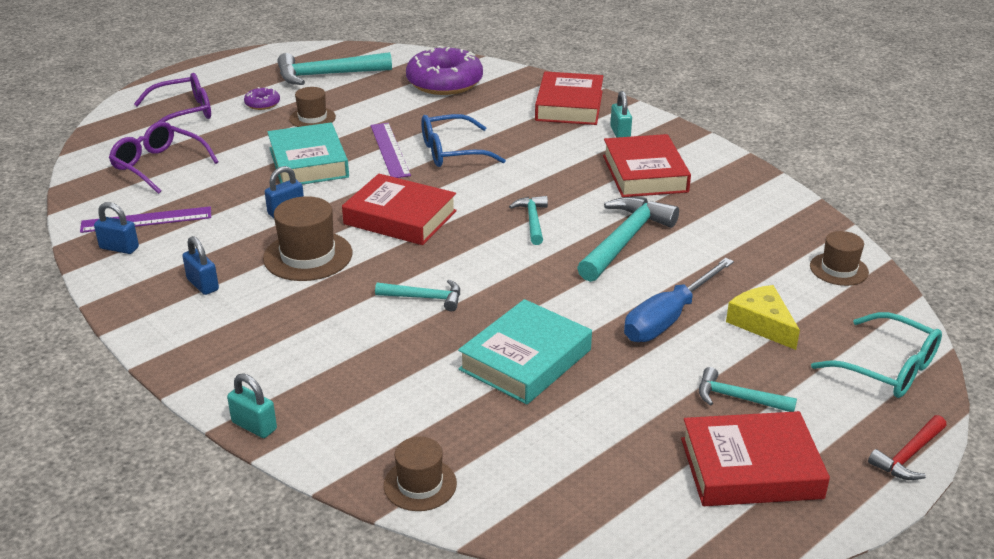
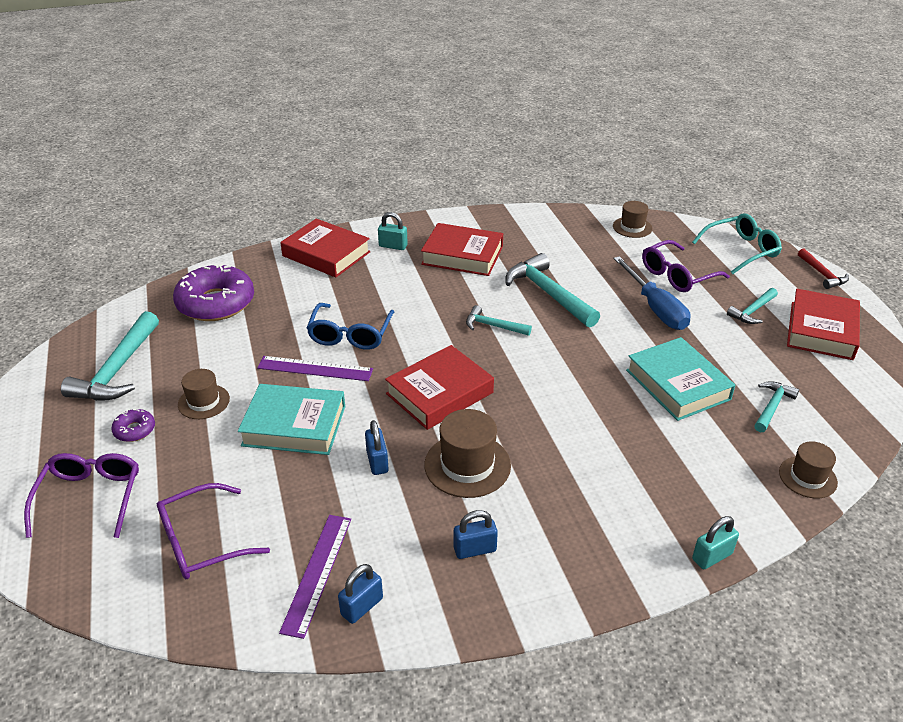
camera: 65 degrees left, 5 degrees up
turquoise hammer [375,279,460,311] -> turquoise hammer moved to [754,381,799,432]
yellow cheese [726,285,800,350] -> purple glasses [642,240,730,292]

